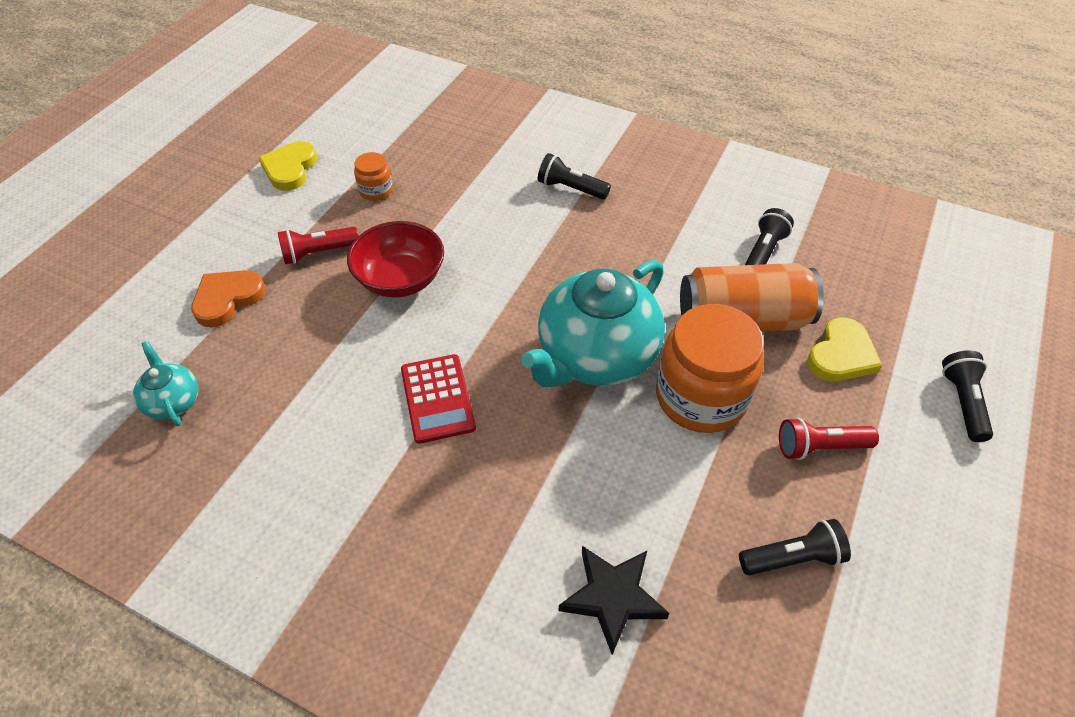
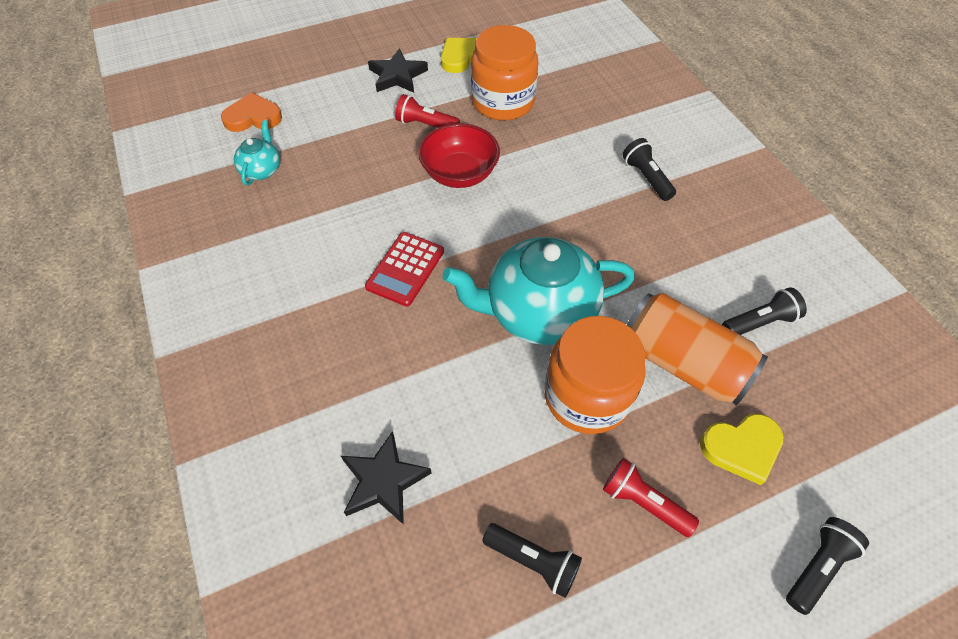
camera: 40 degrees right, 5 degrees up
orange heart [191,270,266,327] -> orange heart moved to [221,92,282,132]
orange jar [354,152,393,201] -> orange jar [471,25,538,121], size x2.16
none -> black star [368,48,428,93]

